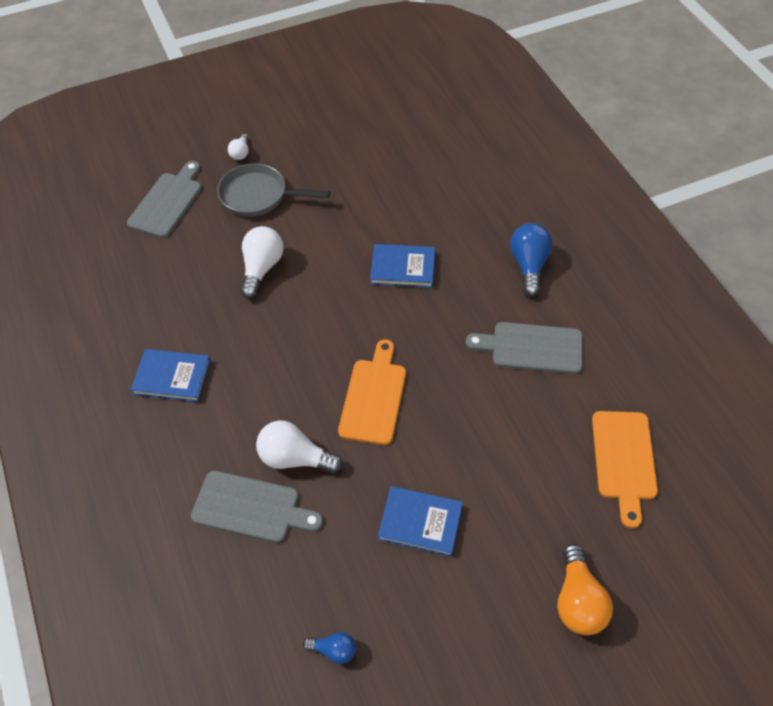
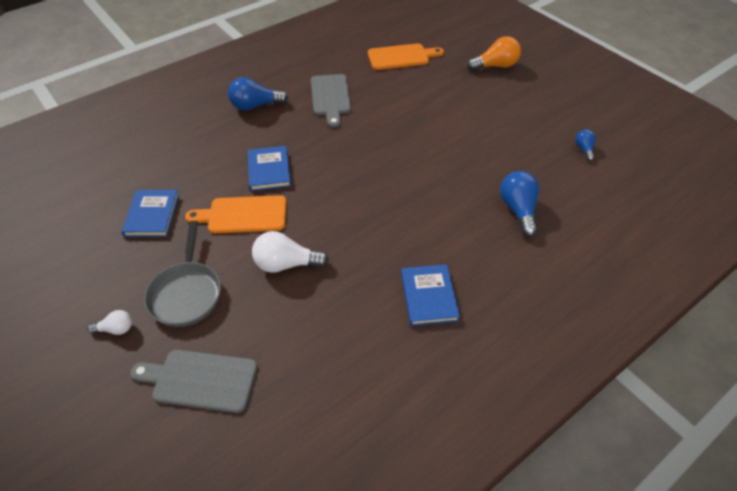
camera: 105 degrees left, 5 degrees down
grey cutting board [191,471,323,543] -> blue light bulb [500,171,539,237]
white light bulb [256,421,343,473] -> none
orange cutting board [338,339,406,445] -> orange cutting board moved to [185,195,286,233]
blue book [378,486,463,557] -> blue book moved to [121,190,179,237]

